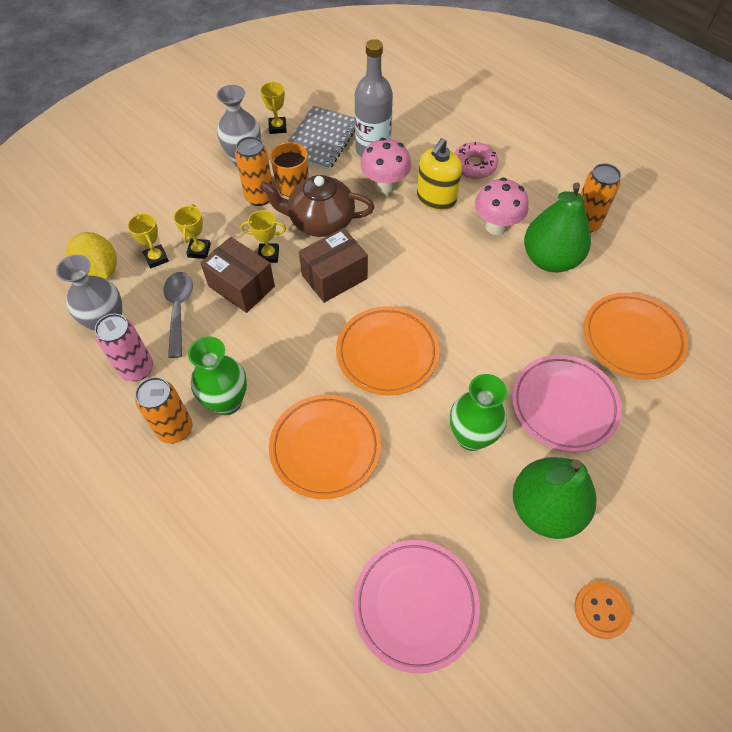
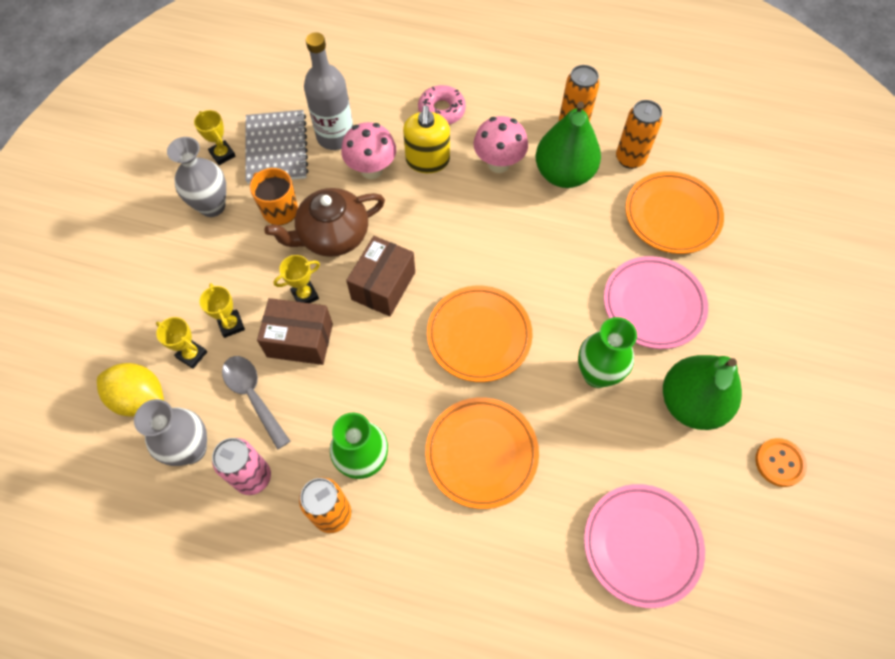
camera: 30 degrees left, 5 degrees up
orange can [235,136,273,206] -> orange can moved to [616,100,662,169]

